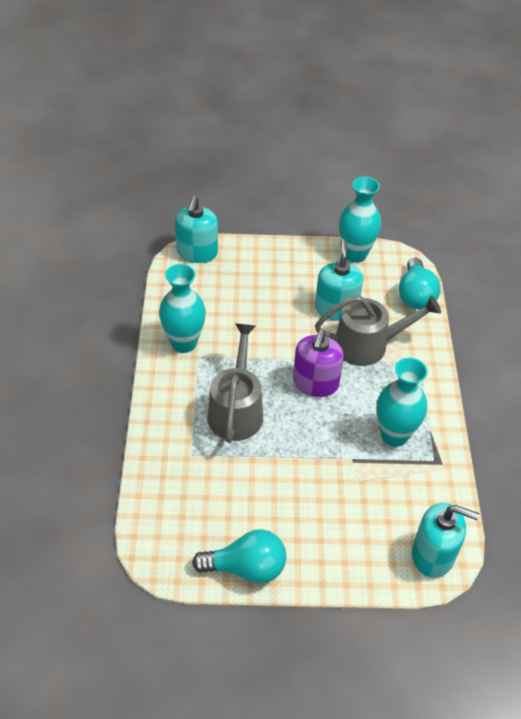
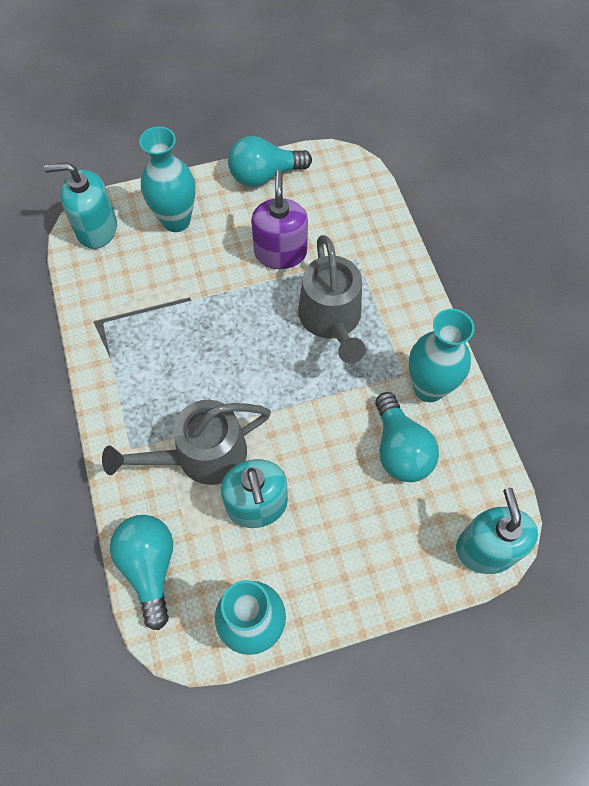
camera: 165 degrees right, 15 degrees up
purple soap dispenser [293,329,344,397] -> purple soap dispenser moved to [251,170,308,269]
turquoise vase [377,357,428,447] -> turquoise vase moved to [139,126,196,232]
none -> turquoise light bulb [375,392,439,482]

